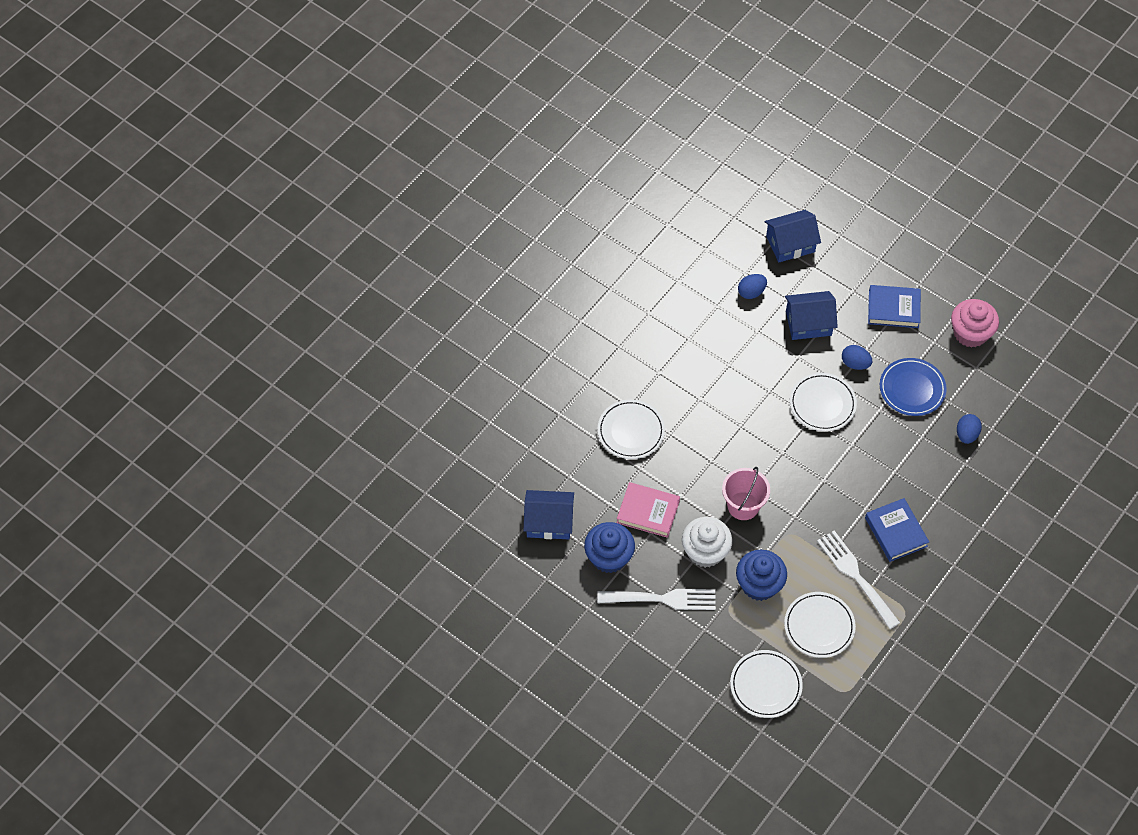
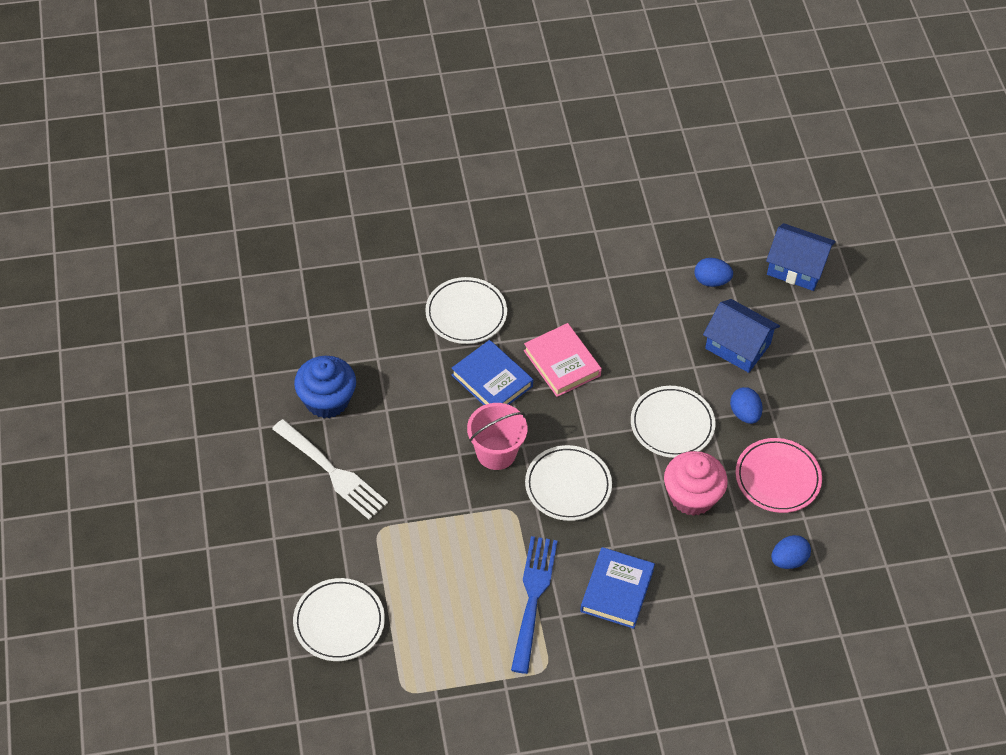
camera: 40 degrees right, 5 degrees down
blue house [523,490,574,539] -> none
pink book [617,482,680,538] -> pink book moved to [524,323,602,397]
white cupcake [682,517,732,568] -> none
blue cupcake [736,550,787,601] -> none
white plate [784,592,856,658] -> white plate moved to [525,445,612,521]
white fork [817,531,900,629] -> blue fork [511,536,558,674]
blue book [868,285,921,328] -> blue book moved to [452,340,533,405]
blue plate [880,358,947,416] -> pink plate [736,438,822,513]
pink cupcake [951,299,999,348] -> pink cupcake moved to [664,451,728,516]

